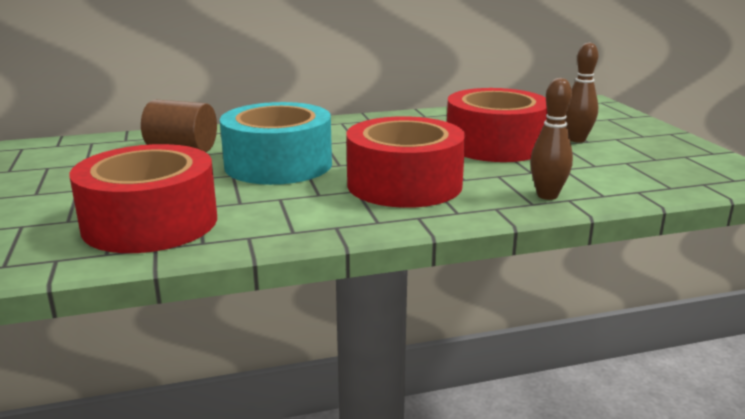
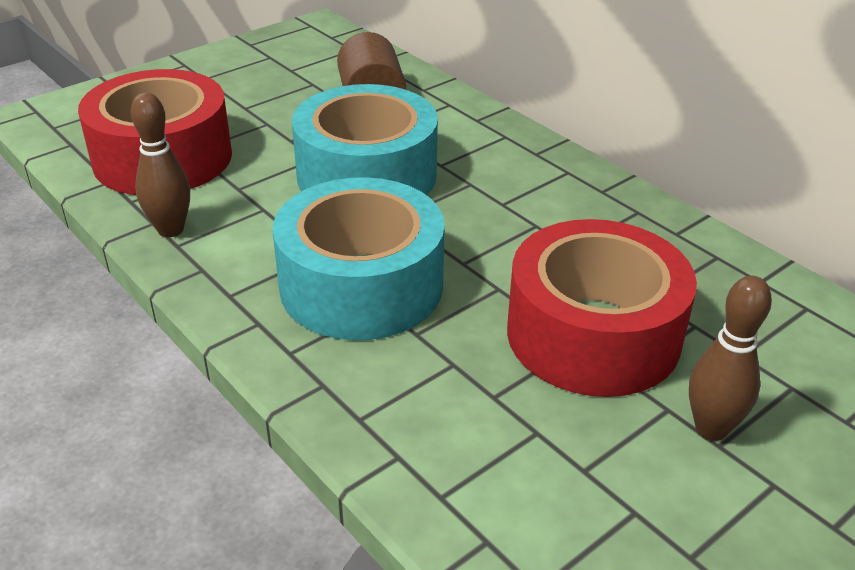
camera: 65 degrees right, 15 degrees up
red tape [346,116,466,208] -> turquoise tape [272,177,445,340]
brown bowling pin [530,78,573,200] -> brown bowling pin moved to [131,92,190,237]

